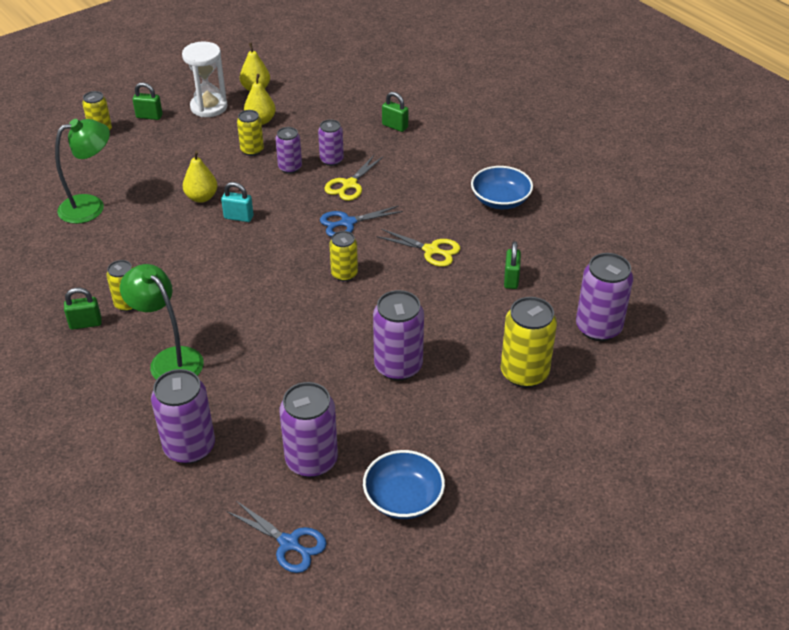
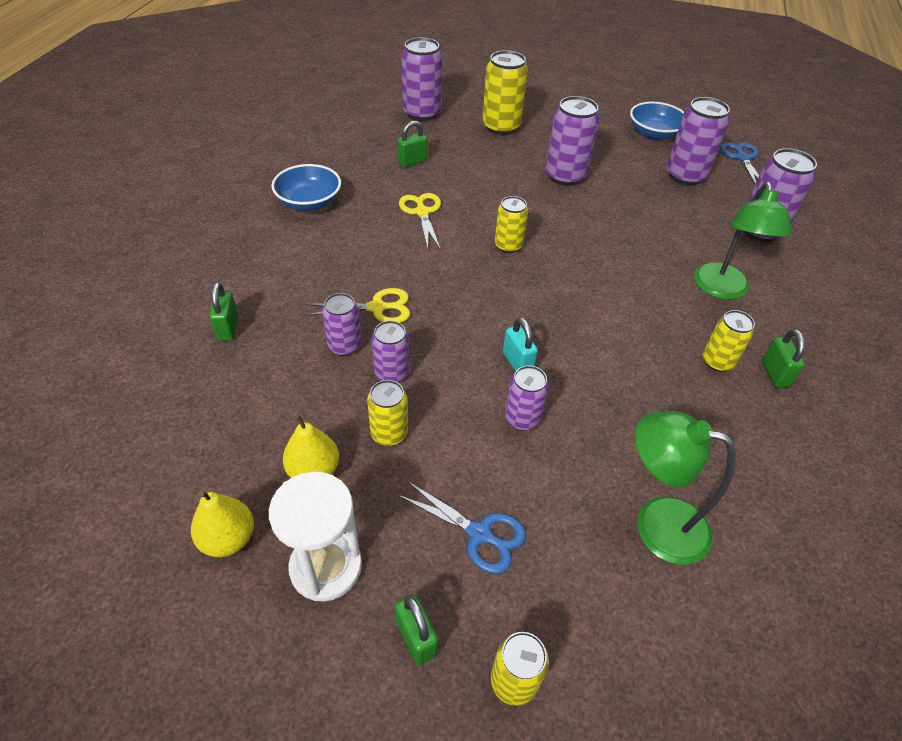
camera: 130 degrees left, 5 degrees up
green padlock [64,288,102,330] -> green padlock turned 45 degrees clockwise [762,329,805,388]
yellow pear [183,151,217,203] -> purple can [505,366,549,431]
blue scissors [320,206,403,237] -> blue scissors moved to [398,481,526,574]

